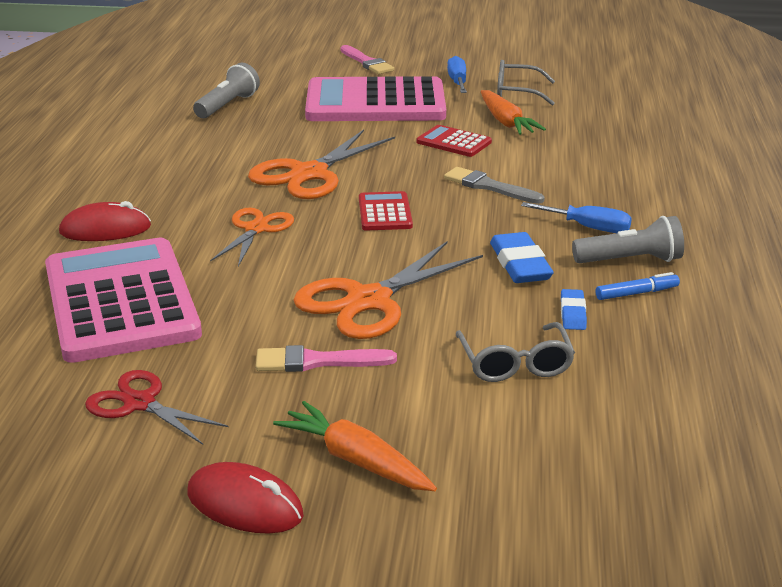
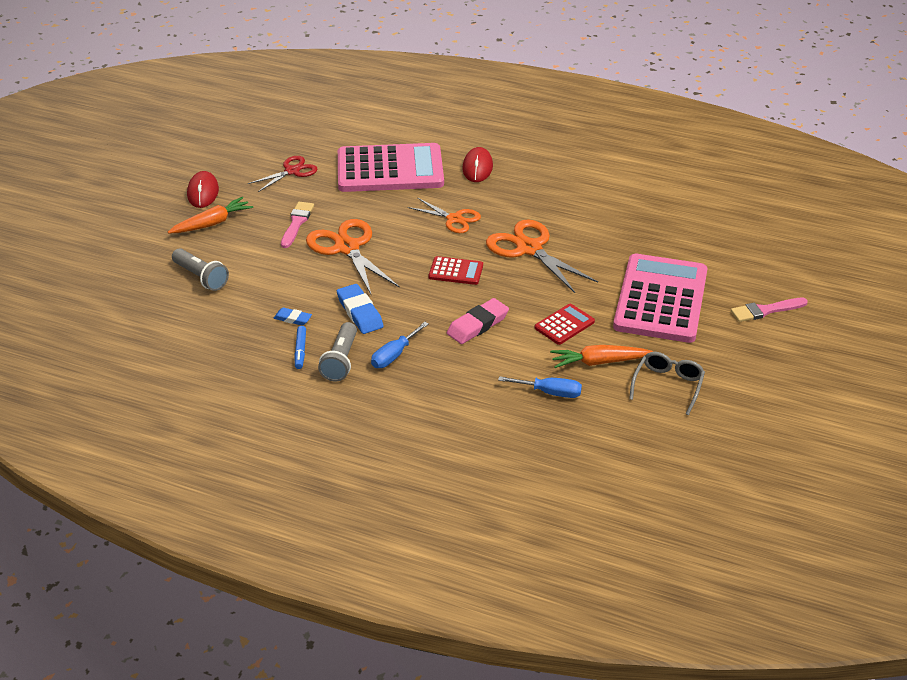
camera: 105 degrees right, 10 degrees up
red mouse [187,462,304,534] -> red mouse turned 45 degrees counterclockwise [187,171,219,208]
grey flashlight [193,63,260,118] -> grey flashlight moved to [172,248,229,291]
grey brush [444,167,545,204] -> pink eraser [447,298,509,344]
blue screwdriver [447,56,467,93] -> blue screwdriver moved to [498,376,582,398]
grey glasses [456,322,575,382] -> none
blue eraser [490,232,554,283] -> blue eraser turned 60 degrees clockwise [337,284,384,334]

